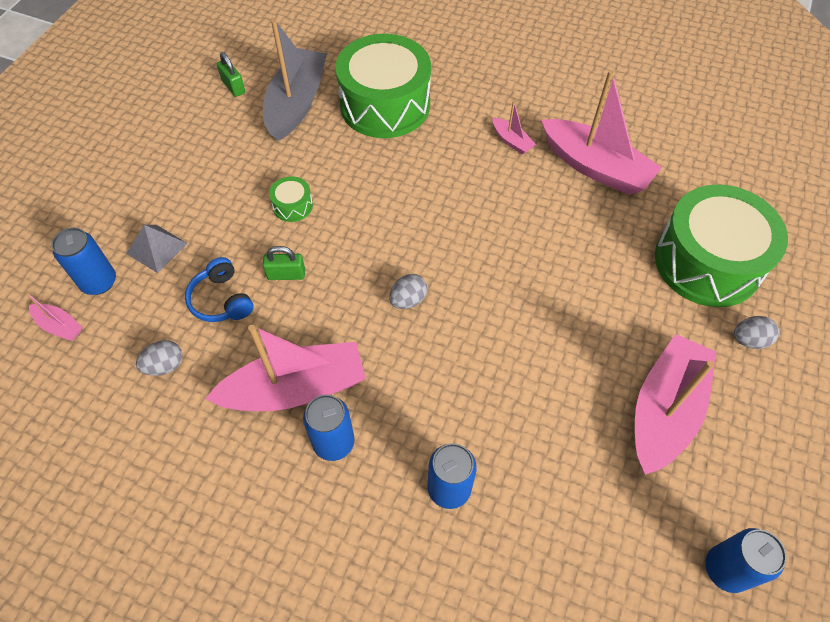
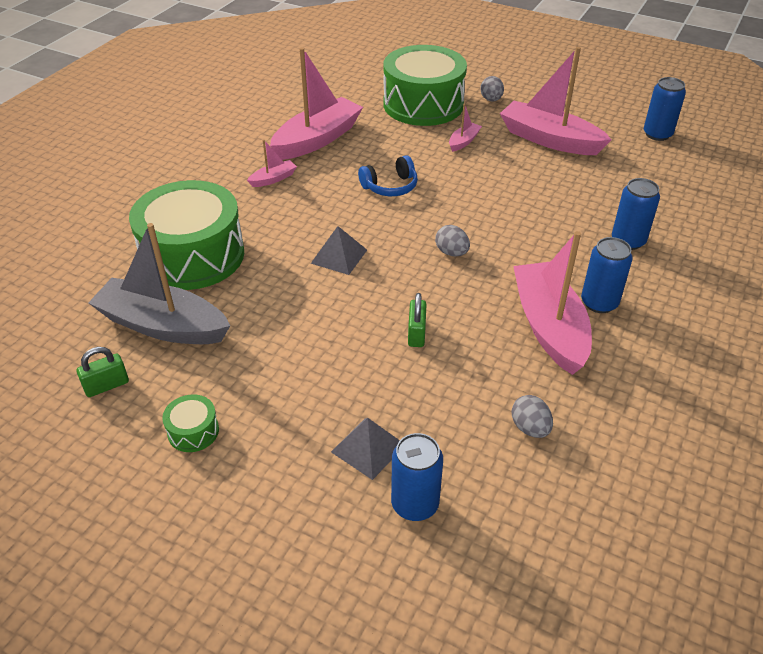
camera: 85 degrees left, 15 degrees down
pink boat [26,292,82,341] -> pink boat moved to [449,104,482,152]
blue headphones [185,257,254,322] -> blue headphones moved to [358,155,418,196]
green drum [269,176,313,222] -> green drum moved to [162,394,219,452]
none -> grey pyramid [311,226,367,275]

